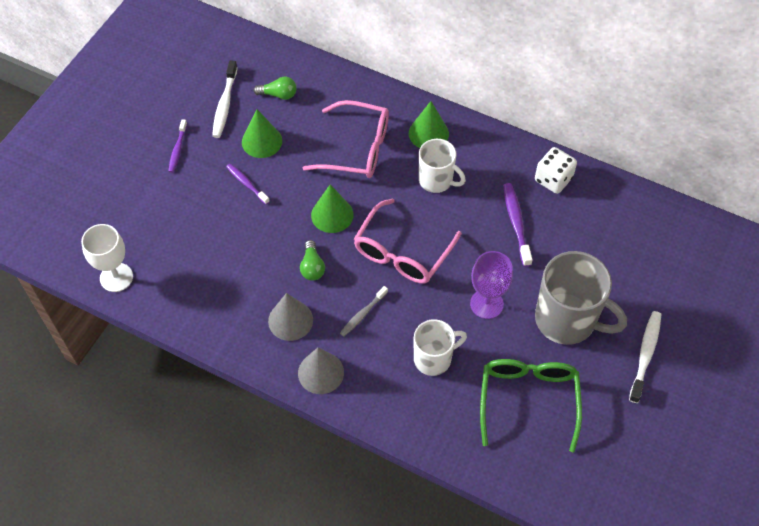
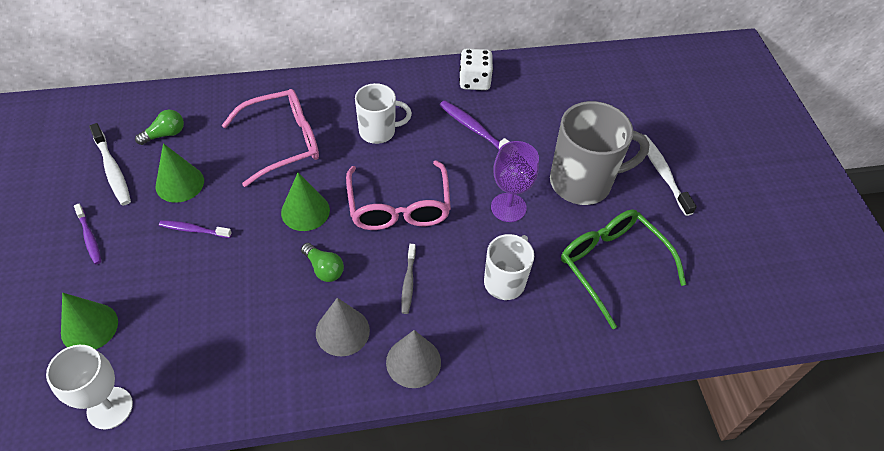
camera: 40 degrees left, 5 degrees down
green cone [409,101,449,148] -> green cone moved to [61,293,118,350]

